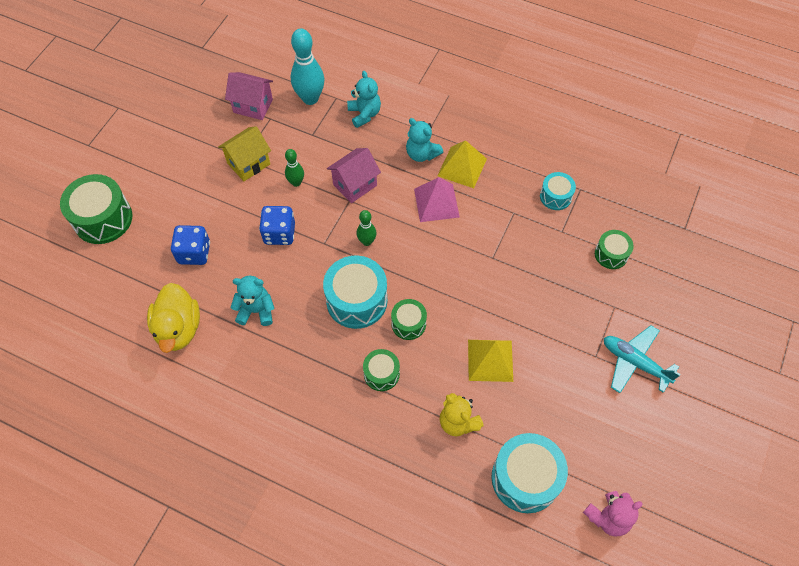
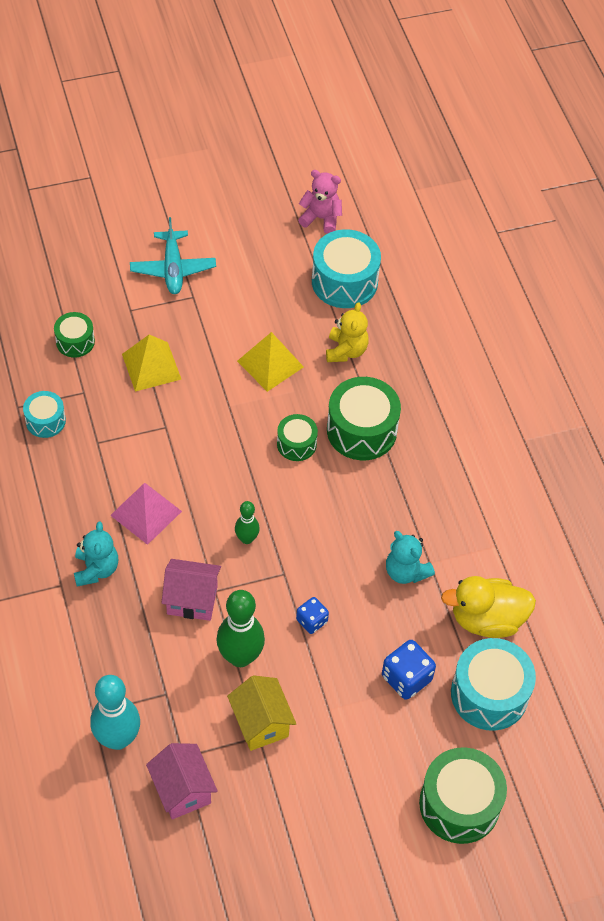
camera: 135 degrees left, 5 degrees down
yellow duck [147,283,200,353] -> yellow duck turned 135 degrees counterclockwise [441,576,536,638]
yellow house [218,126,271,181] -> yellow house turned 60 degrees clockwise [227,675,296,751]
blue dice [259,206,295,245] -> blue dice [296,597,329,634], size x0.63
green bowling pin [285,149,304,187] -> green bowling pin [216,590,265,667], size x1.84
turquoise drum [323,256,387,329] -> turquoise drum moved to [451,638,536,731]
turquoise teddy bear [347,71,381,128] -> none
green drum [363,349,400,391] -> green drum [327,377,401,460], size x1.78
yellow pyramid [437,140,487,188] -> yellow pyramid moved to [122,335,181,392]

